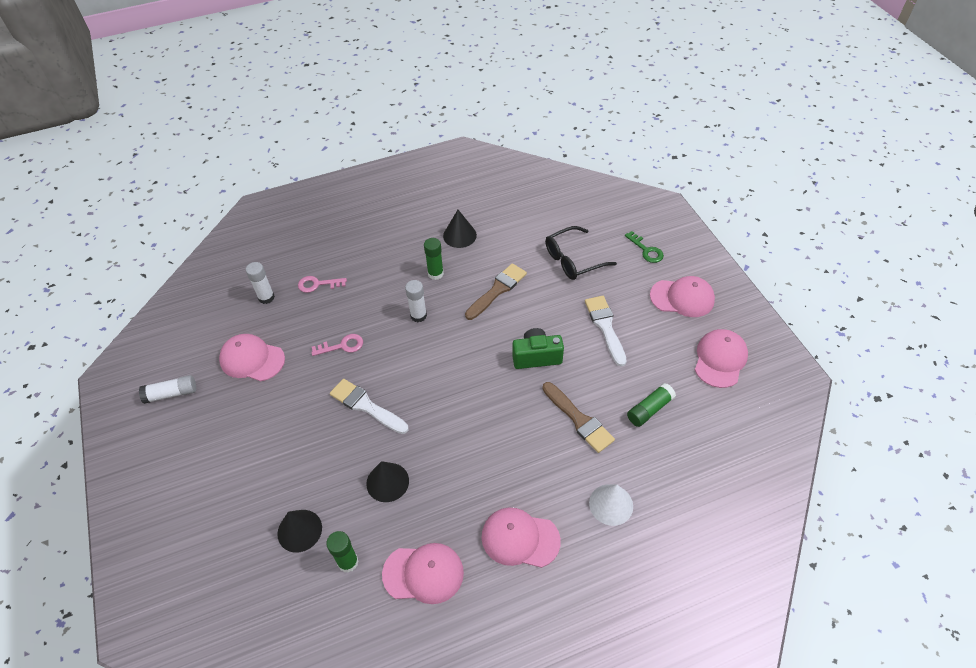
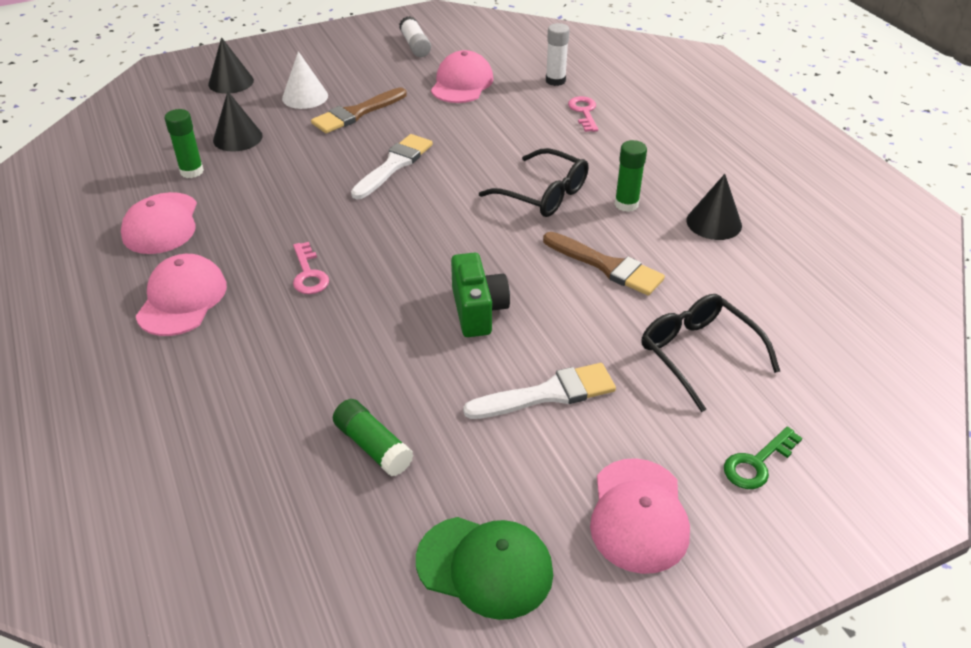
camera: 85 degrees right, 10 degrees down
pink key [311,334,363,356] -> pink key moved to [293,242,329,294]
black cone [366,461,409,502] -> black cone moved to [208,37,254,94]
white glue stick [405,280,427,322] -> black glasses [479,148,589,217]
brown brush [542,382,615,453] -> brown brush moved to [311,88,407,133]
white cone [589,484,633,526] -> white cone moved to [282,51,328,109]
pink cap [695,329,748,388] -> green cap [416,517,553,620]

